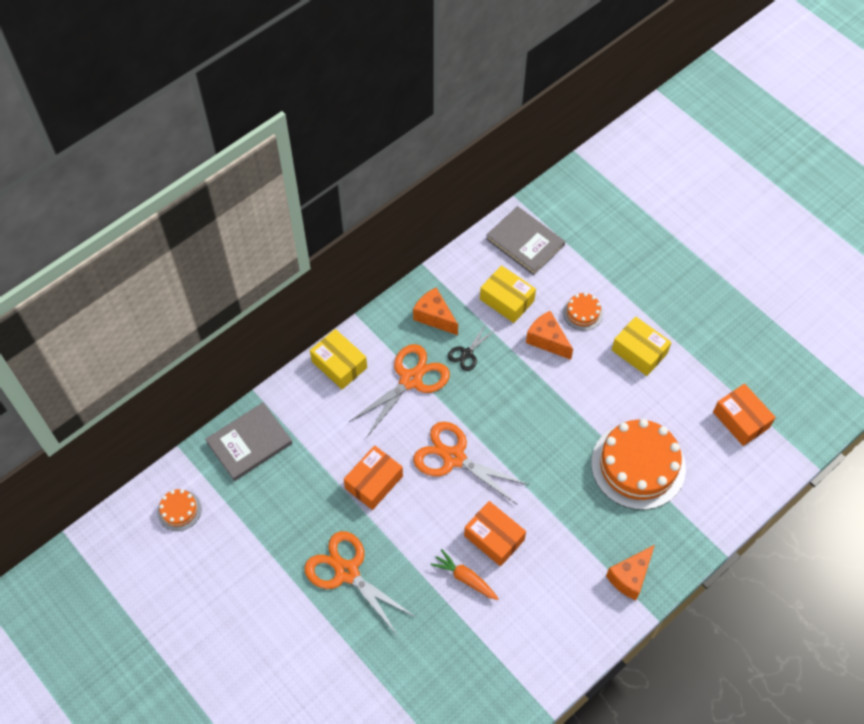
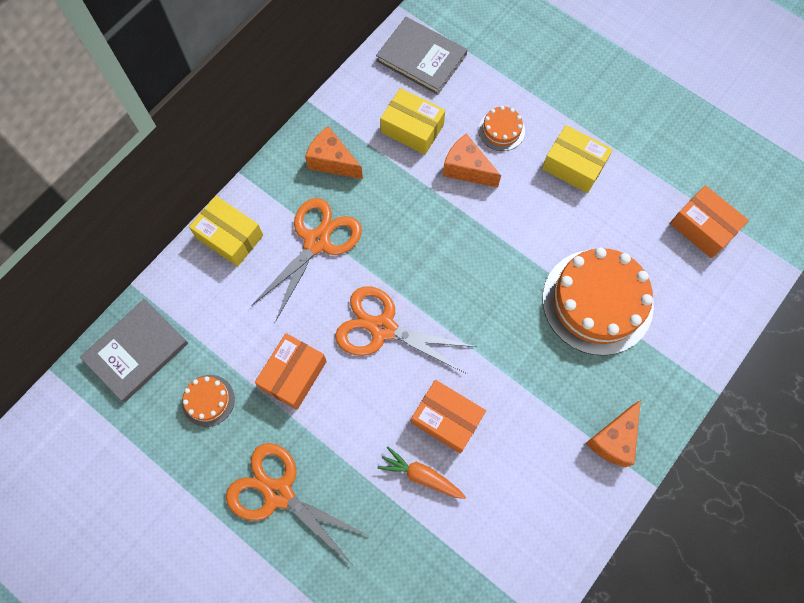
camera: 10 degrees left, 10 degrees up
orange cake [157,489,202,531] -> orange cake moved to [182,375,235,427]
black scissors [448,324,495,371] -> none

